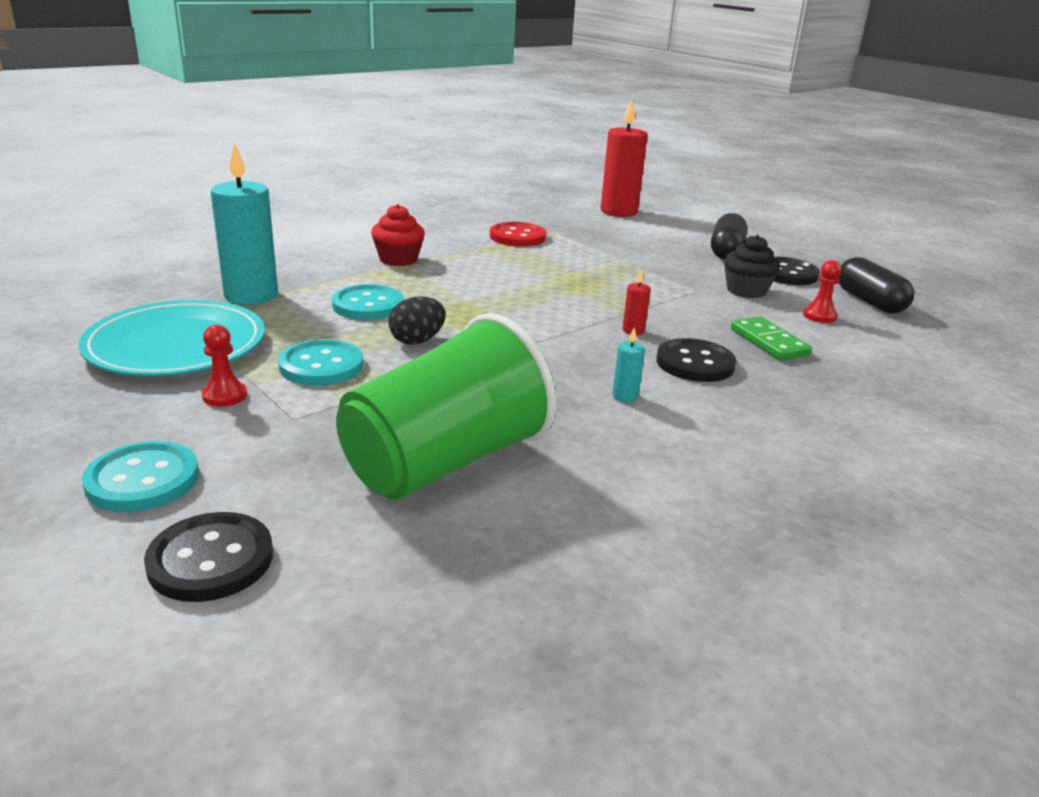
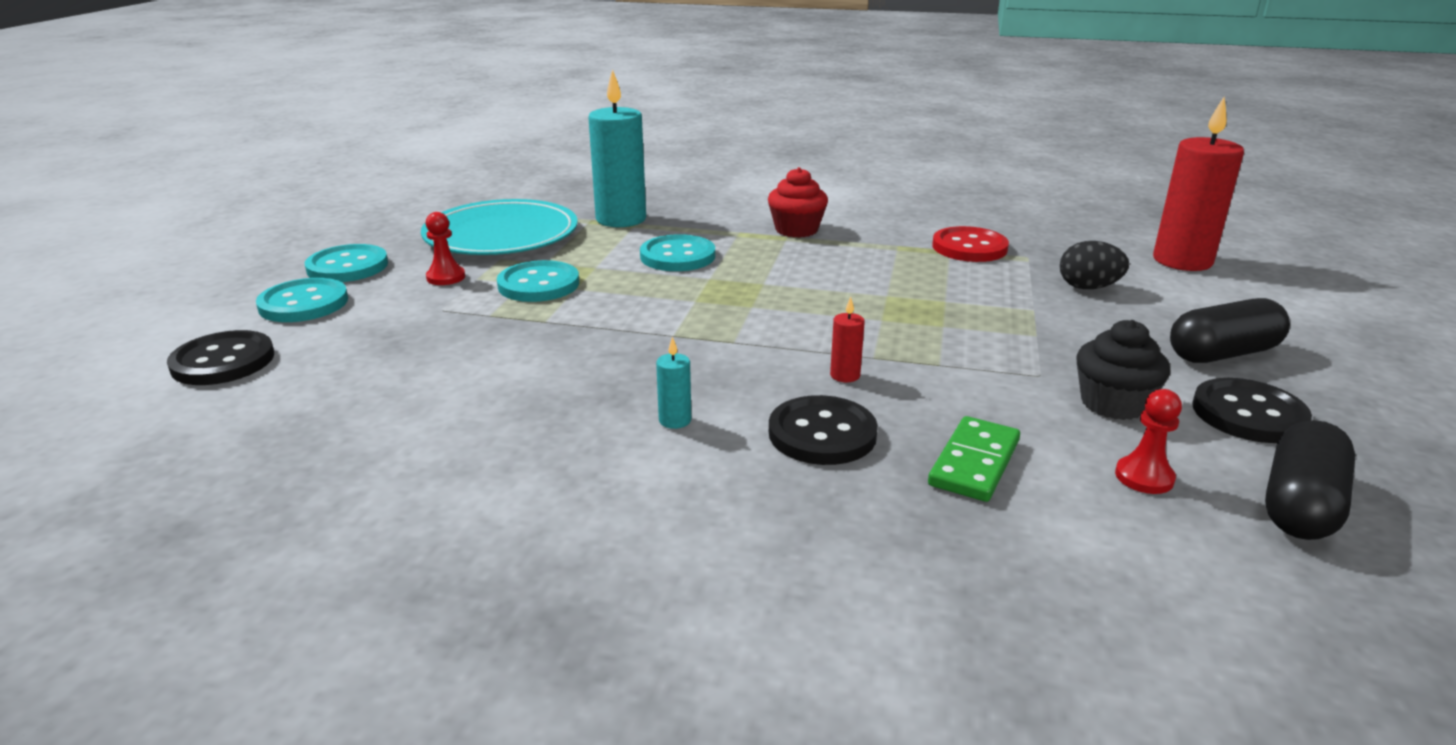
camera: 55 degrees right, 0 degrees up
green cup [336,313,556,500] -> none
black egg [389,296,446,345] -> black egg moved to [1060,241,1129,289]
none -> turquoise button [305,244,388,282]

